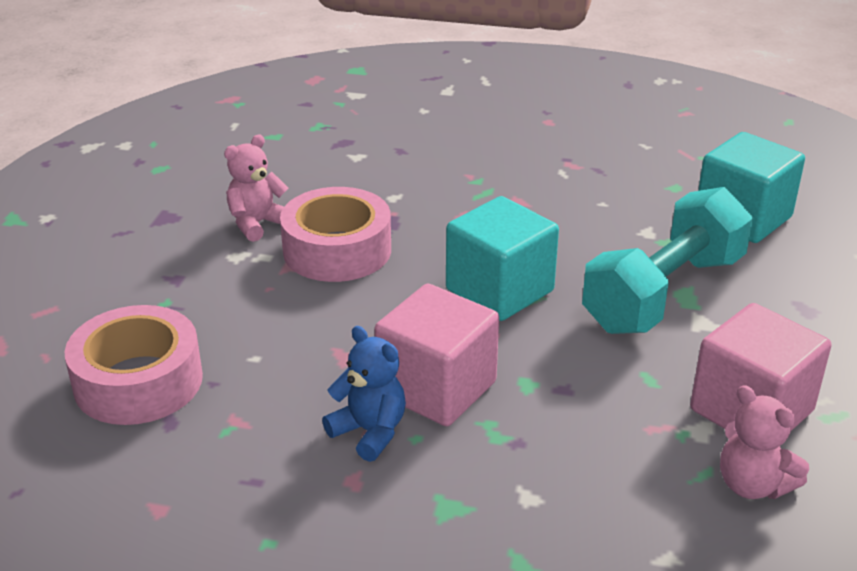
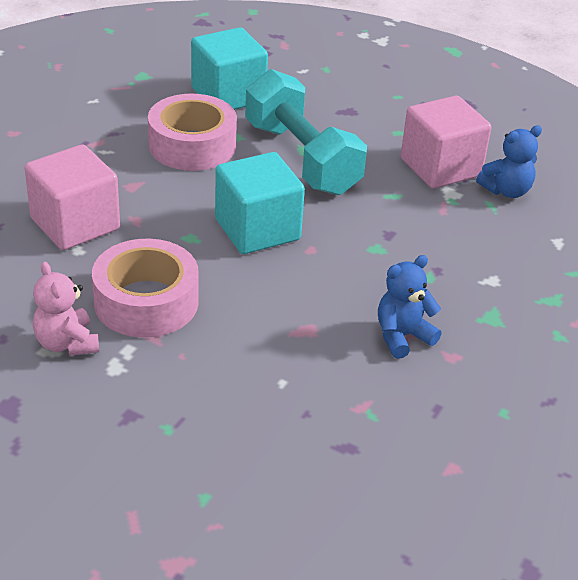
camera: 75 degrees left, 5 degrees up
pink tape [65,305,203,425] -> pink tape moved to [148,94,237,171]
pink cube [374,284,499,426] -> pink cube moved to [24,144,120,250]
pink teddy bear [720,385,809,499] -> blue teddy bear [476,125,542,198]

